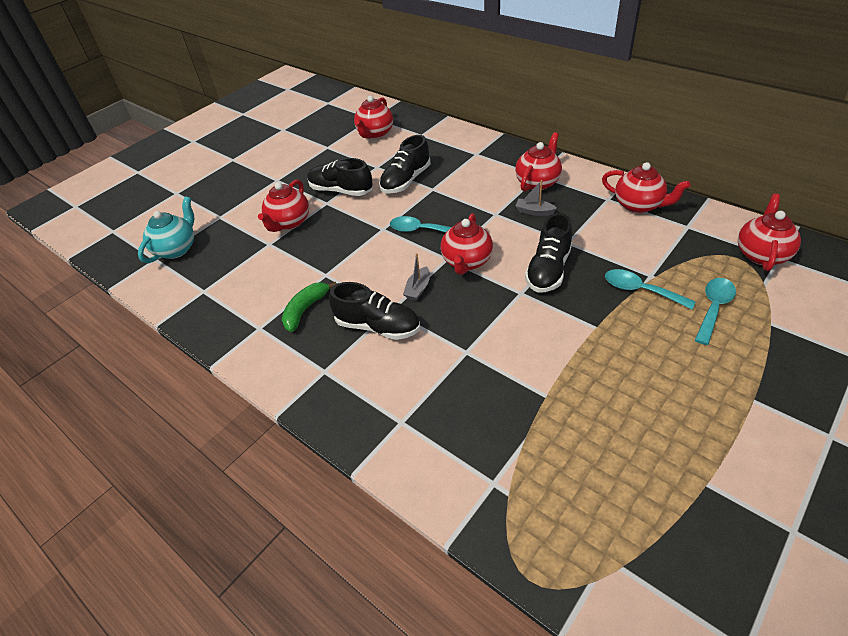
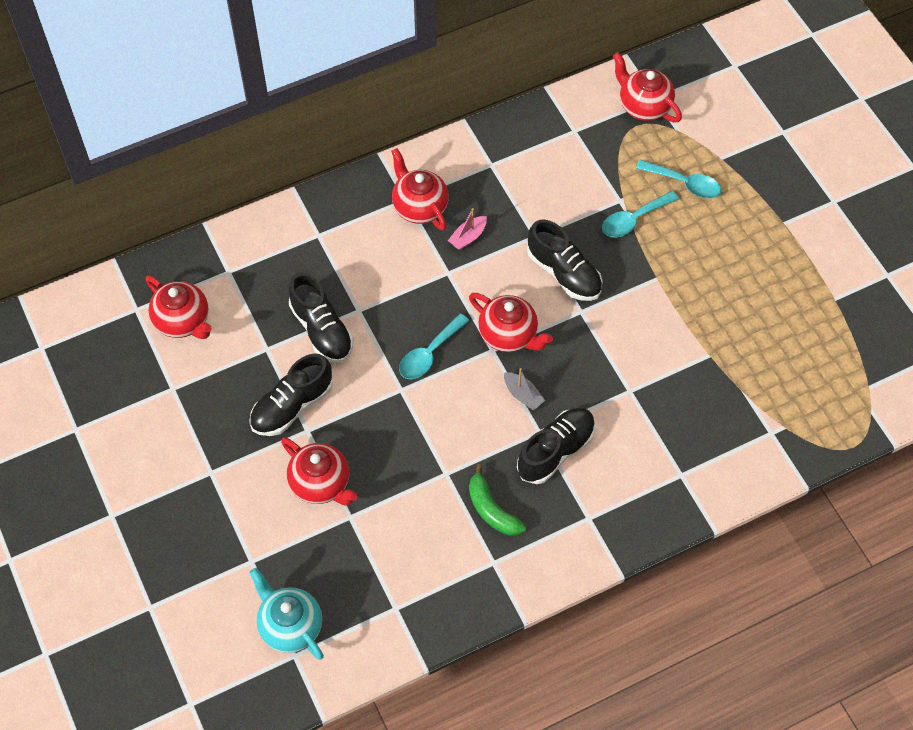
camera: 70 degrees left, 15 degrees up
grey boat [516,180,557,216] -> pink boat [448,208,487,250]
red teapot [602,162,691,213] -> none
turquoise spoon [695,278,736,345] -> turquoise spoon turned 150 degrees clockwise [636,160,721,198]

